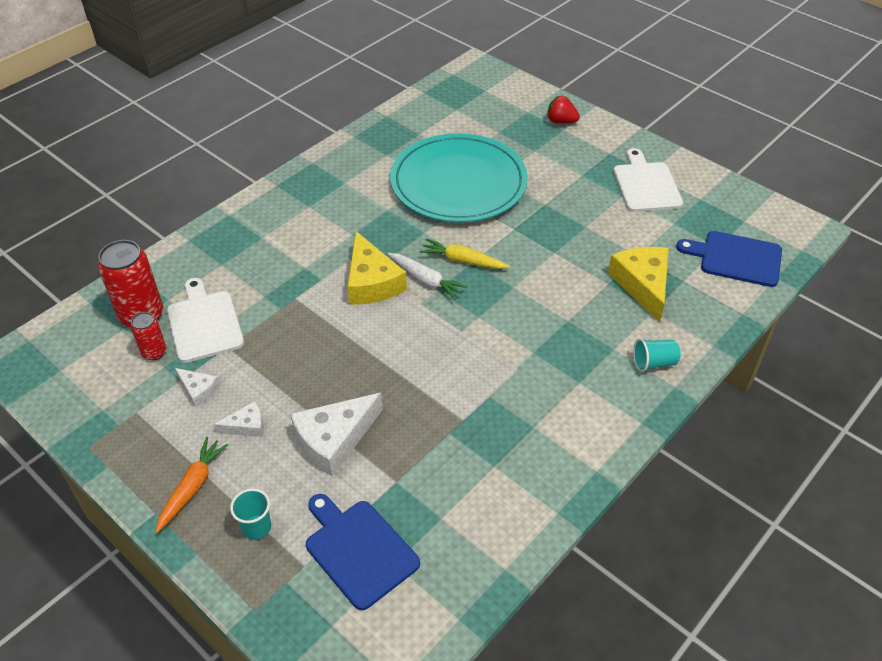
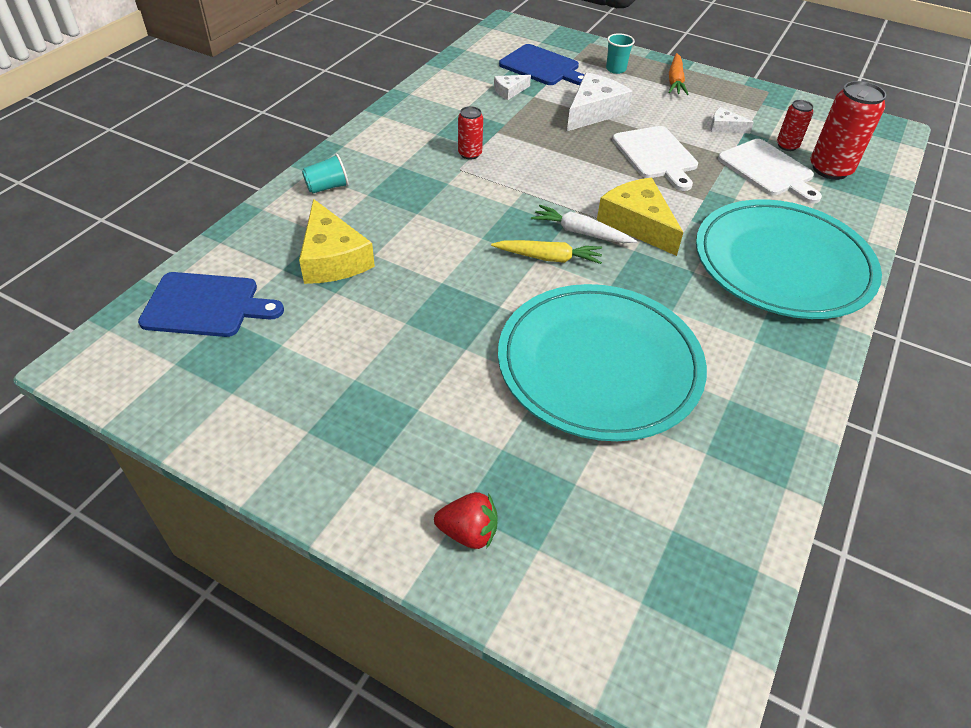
camera: 165 degrees right, 0 degrees up
white cheese [213,401,263,437] -> white cheese moved to [494,75,531,100]
white cutting board [613,148,683,212] -> white cutting board moved to [612,126,698,191]
none -> red can [458,106,483,160]
none -> turquoise plate [696,199,882,319]

